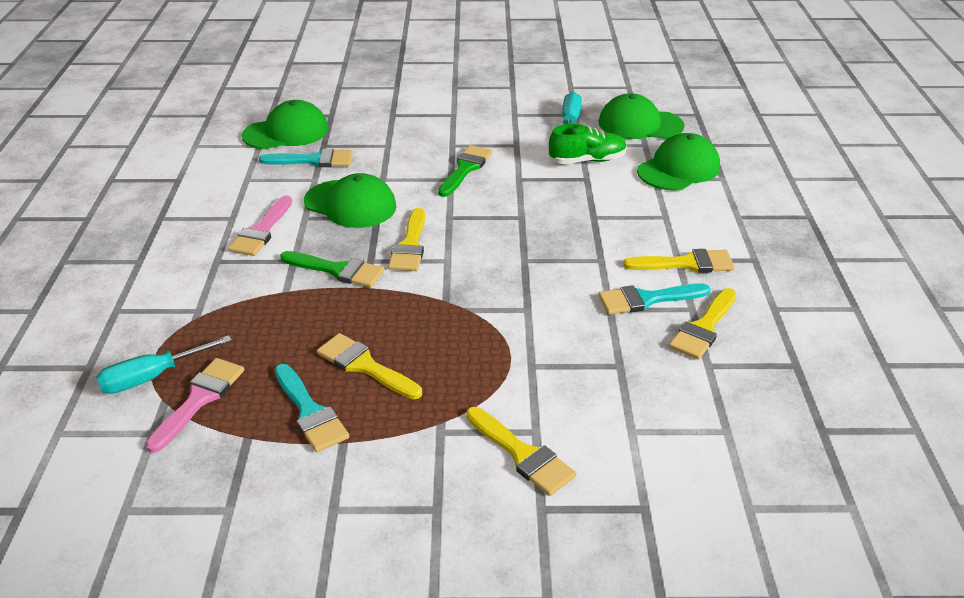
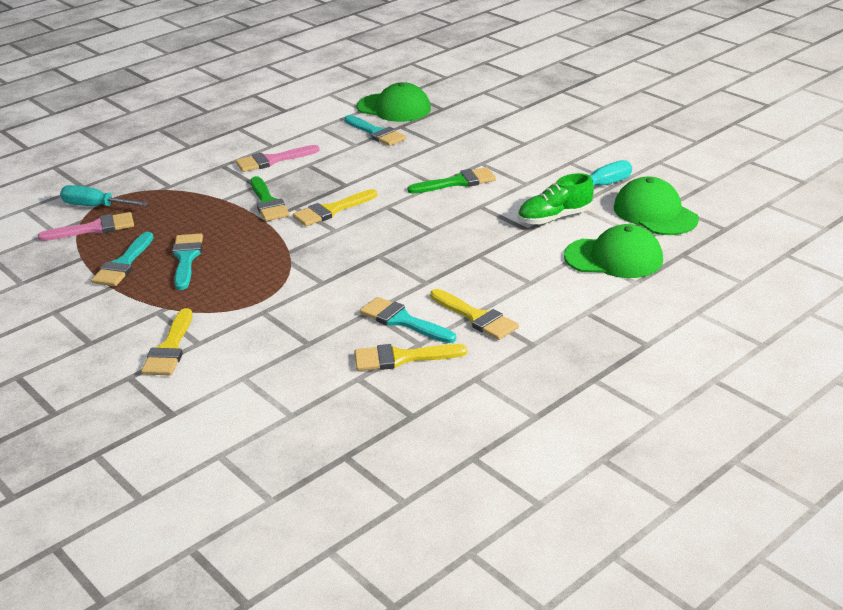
camera: 50 degrees right, 5 degrees down
green cap [304,173,396,228] -> none
yellow brush [317,333,422,399] -> turquoise brush [172,233,203,290]
green shoe [549,124,627,164] -> green shoe turned 120 degrees clockwise [518,173,594,225]

